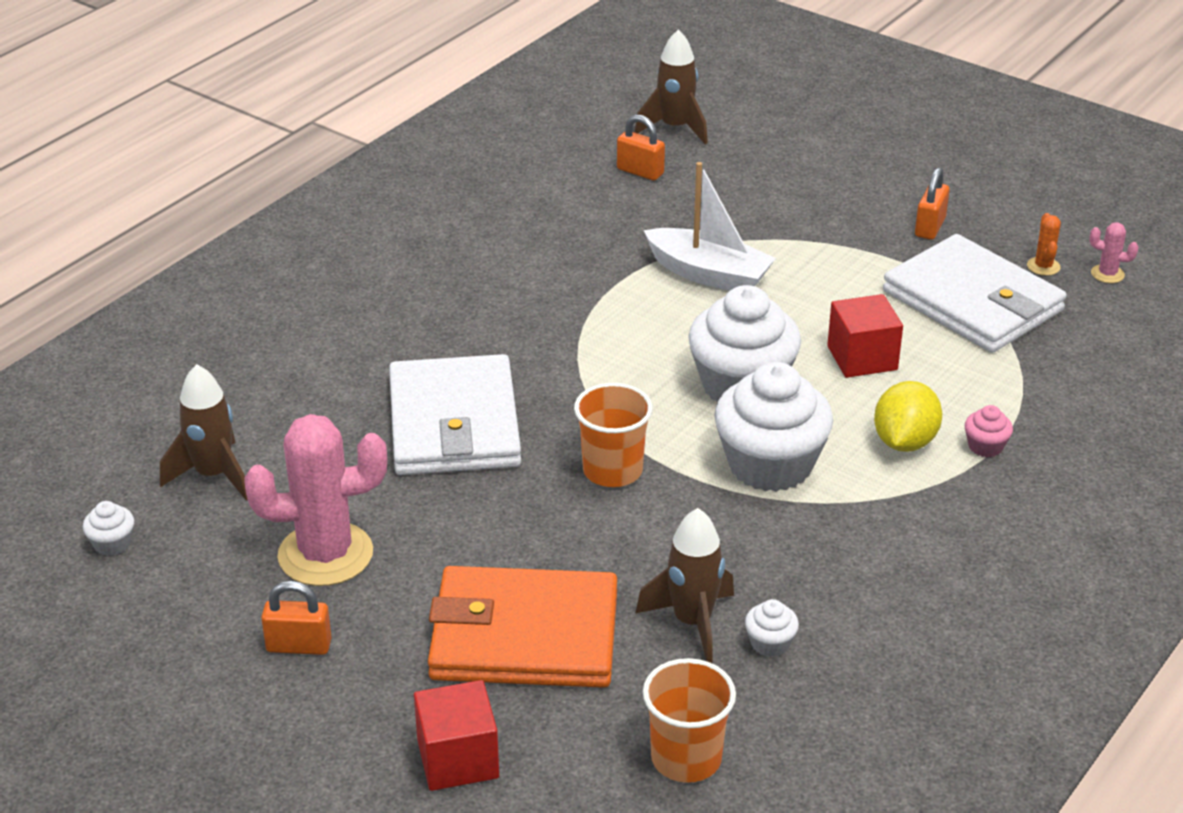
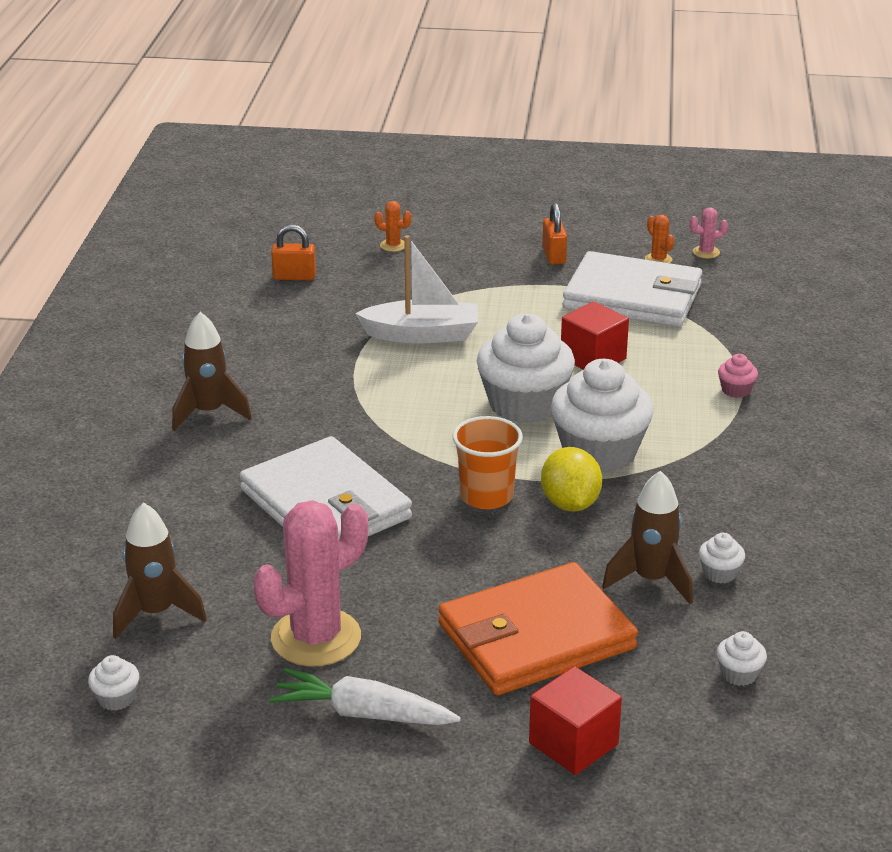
camera: 30 degrees left, 5 degrees down
orange padlock [261,581,331,655] -> white carrot [269,668,461,725]
brown rocket [635,30,708,144] -> brown rocket moved to [172,312,252,431]
orange cup [643,658,736,783] -> white cupcake [717,631,767,686]
yellow lemon [874,381,942,452] -> yellow lemon moved to [541,447,602,511]
none -> orange cactus [375,201,412,252]

